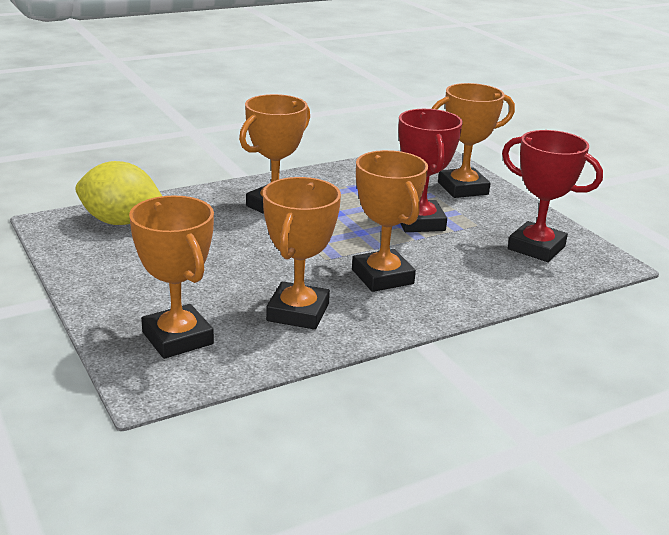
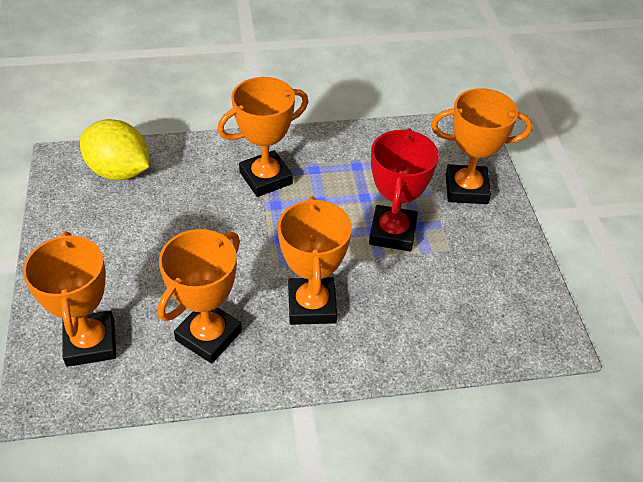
camera: 20 degrees right, 20 degrees up
red trophy [502,130,603,262] -> none

